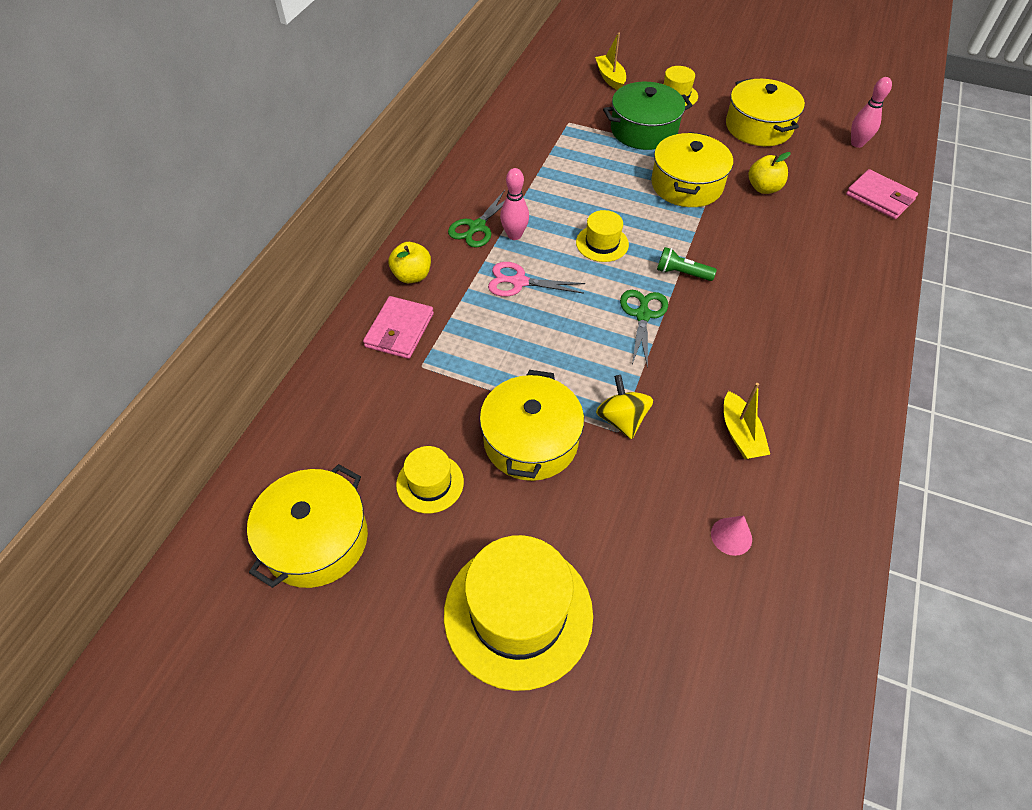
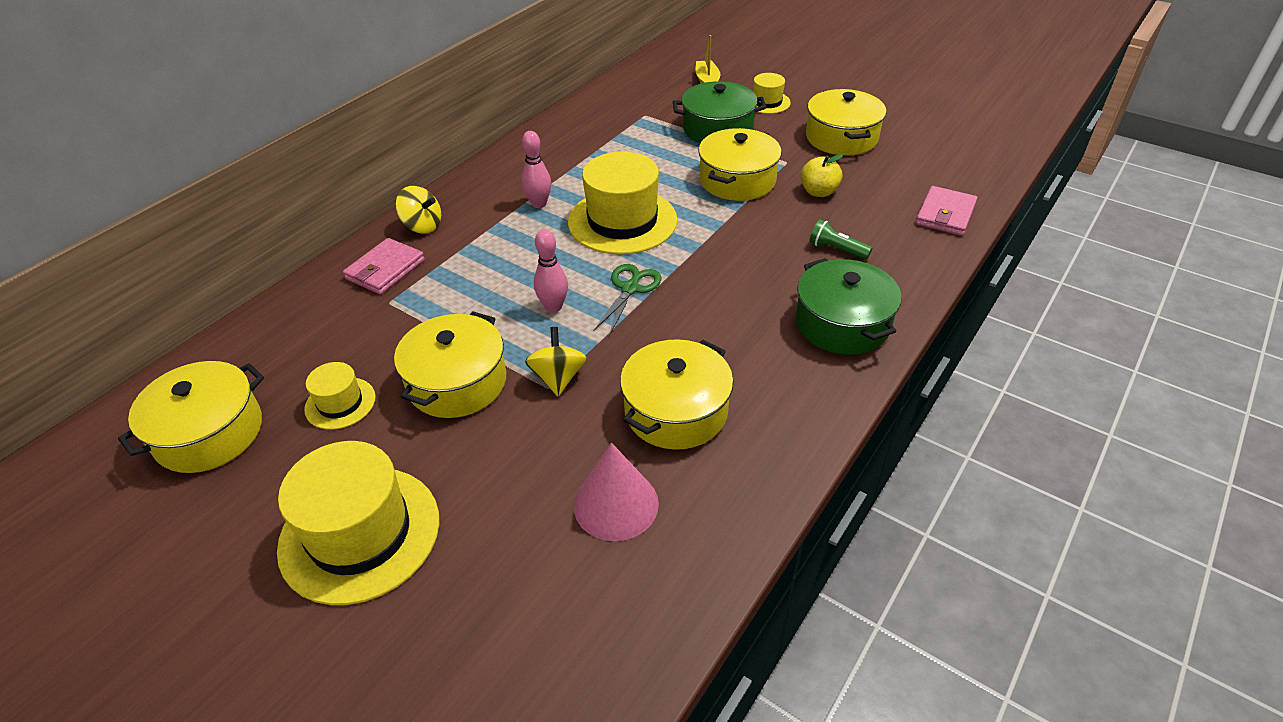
camera: 15 degrees right, 10 degrees down
yellow apple [389,242,431,283] -> yellow spinning top [396,186,441,234]
green scissors [448,190,505,248] -> none
pink scissors [488,262,586,297] -> none
yellow hat [576,210,629,262] -> yellow hat [568,152,678,255], size x1.98
green flashlight [657,247,717,281] -> green flashlight moved to [809,219,872,259]
pink cone [711,516,752,556] -> pink cone [574,443,659,541], size x1.88
yellow boat [724,383,770,459] -> yellow pot [620,339,733,450]
pink wallet [846,169,918,219] -> pink wallet turned 60 degrees clockwise [916,186,977,236]
pink bowling pin [851,77,892,148] -> pink bowling pin moved to [534,229,568,312]
none -> green pot [796,258,902,355]

